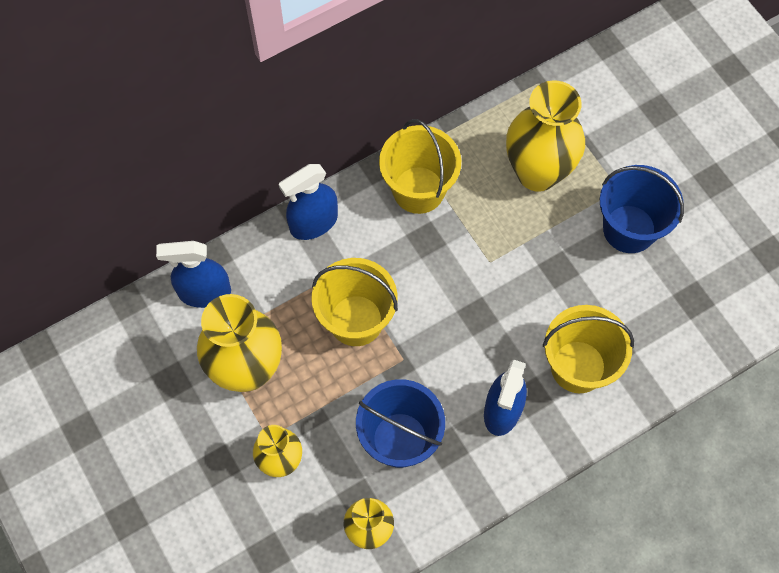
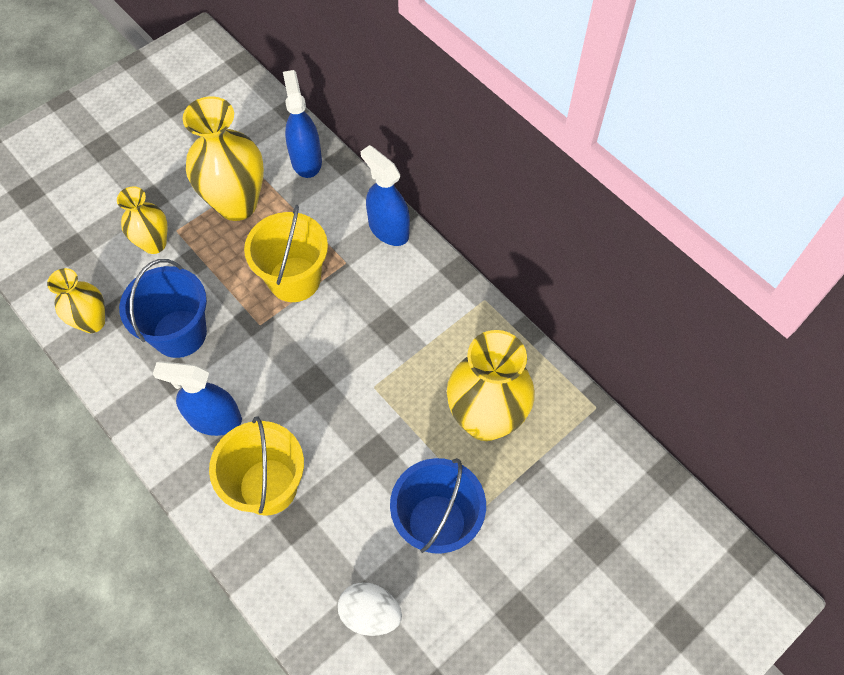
camera: 80 degrees right, 5 degrees down
yellow bucket [379,119,461,214] -> none
none -> white egg [338,582,402,636]

